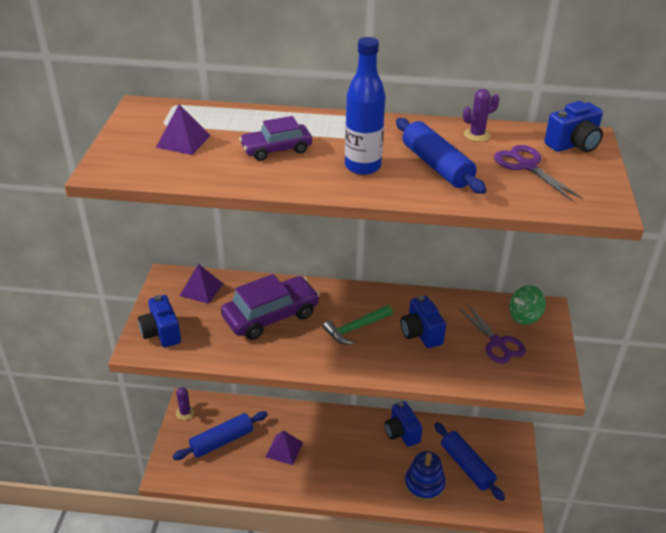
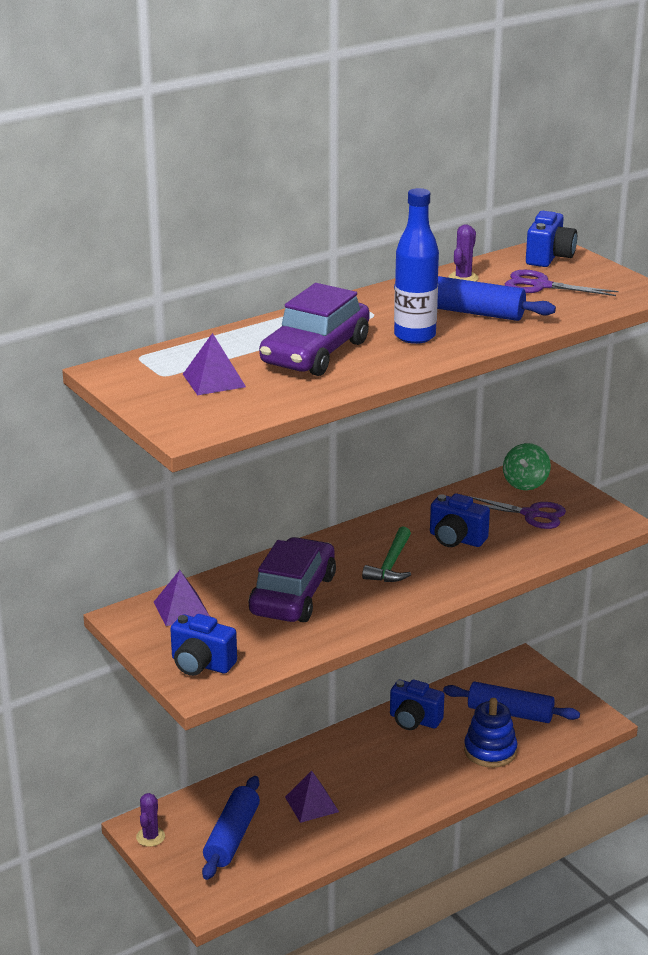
camera: 40 degrees left, 10 degrees down
purple cactus [176,387,195,420] -> purple cactus turned 60 degrees clockwise [136,793,165,847]
purple car [239,116,312,161] -> purple car [259,283,370,376], size x1.65

